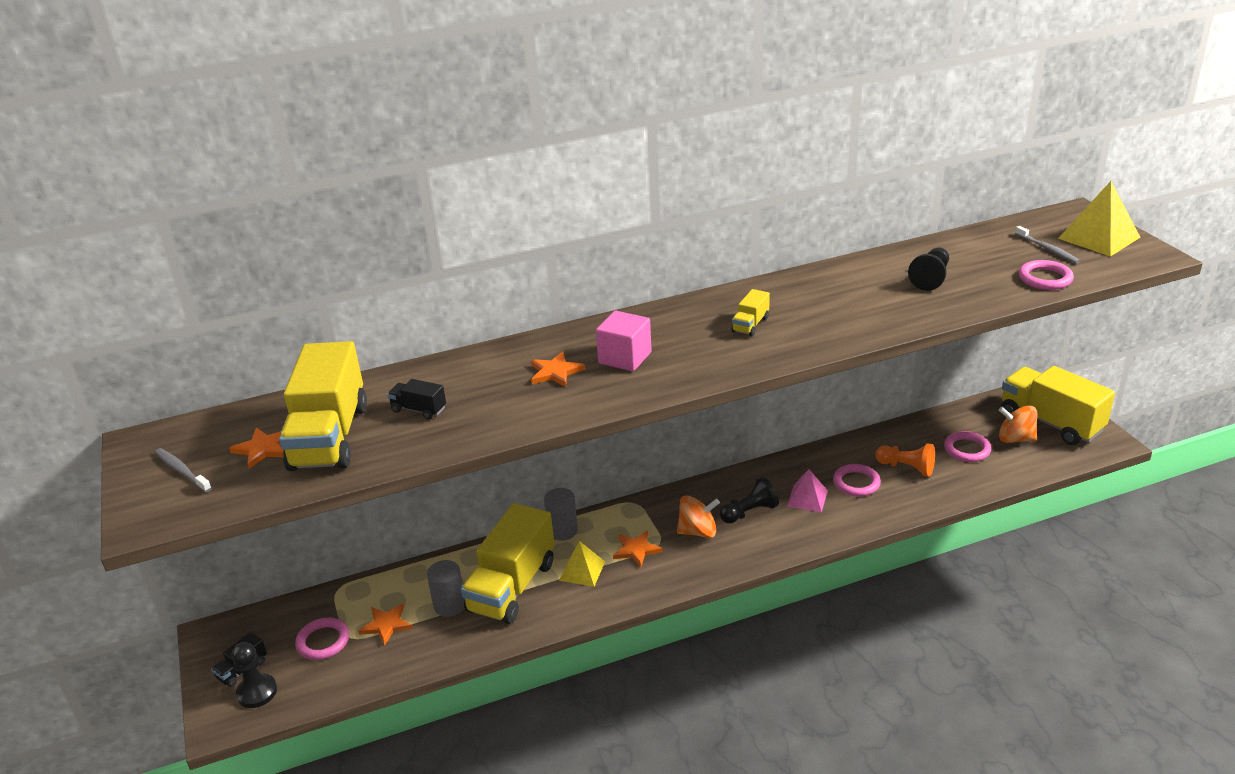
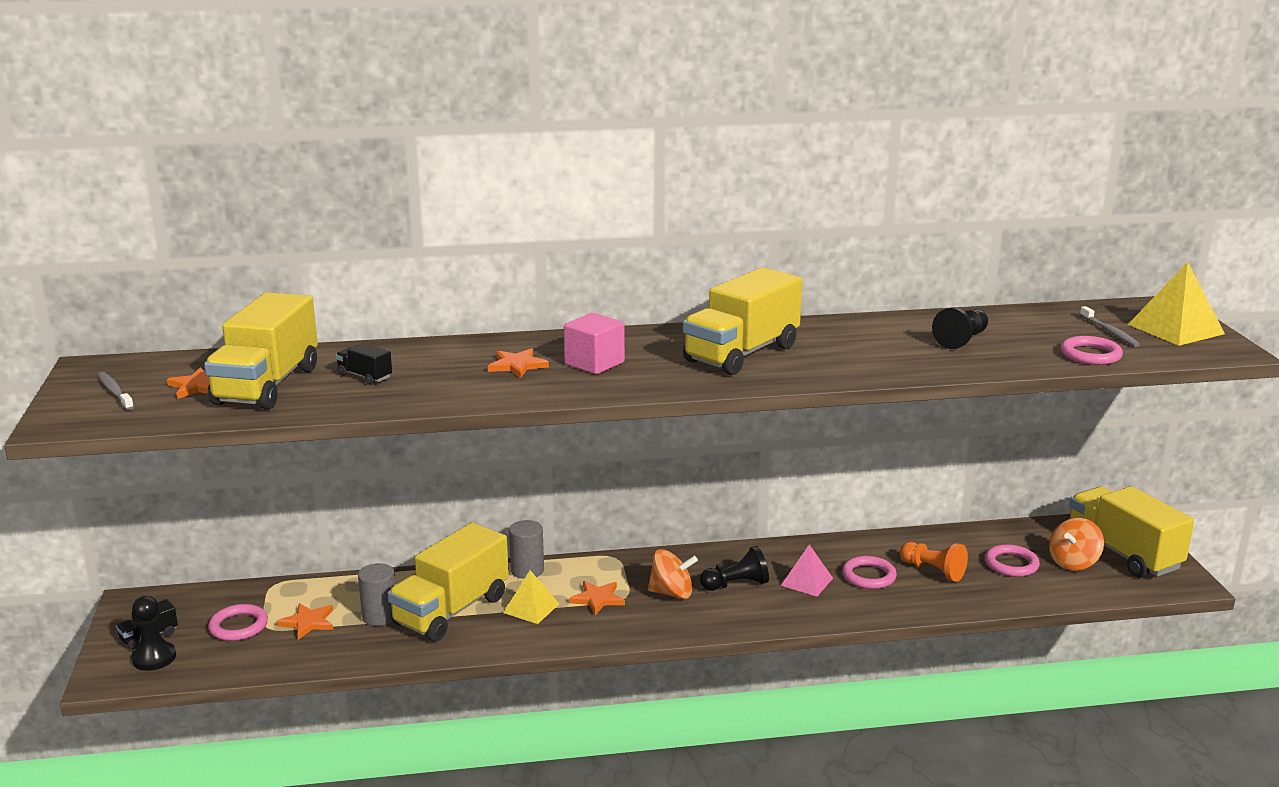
camera: 10 degrees right, 10 degrees down
yellow truck [732,289,770,336] -> yellow truck [683,267,802,375], size x2.38
orange spinning top [999,405,1037,443] -> orange spinning top turned 75 degrees counterclockwise [1049,518,1104,571]

